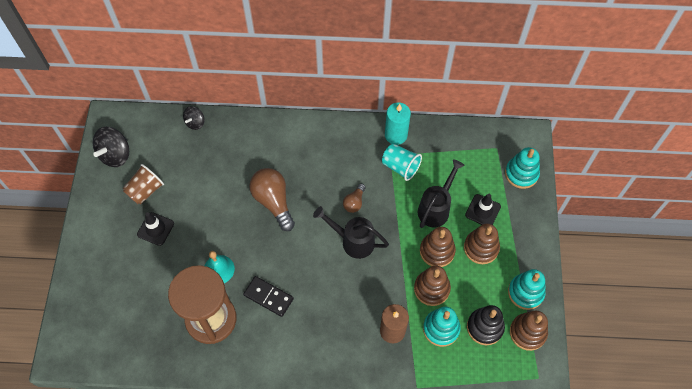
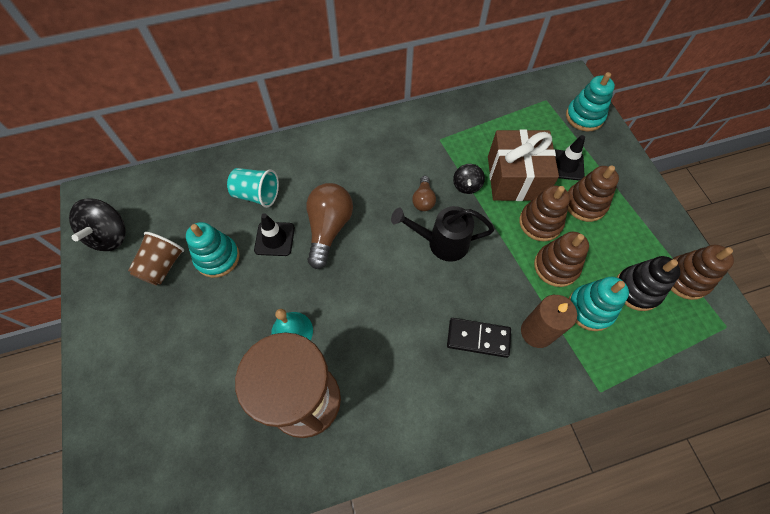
camera: 20 degrees left, 0 degrees up
black traffic cone [137,212,174,246] -> black traffic cone moved to [254,213,295,256]
black spinning top [183,106,204,130] -> black spinning top moved to [453,164,485,194]
black domino [243,276,294,317] -> black domino moved to [447,318,511,358]
brown light bulb [249,168,295,231] -> brown light bulb turned 60 degrees clockwise [306,183,353,269]
turquoise cup [382,143,422,181] -> turquoise cup moved to [227,168,279,208]
turquoise candle [385,102,411,145] -> none
black watering can [418,159,465,228] -> brown gift [488,129,559,201]
turquoise stacking toy [508,269,546,310] -> turquoise stacking toy moved to [186,222,240,278]

